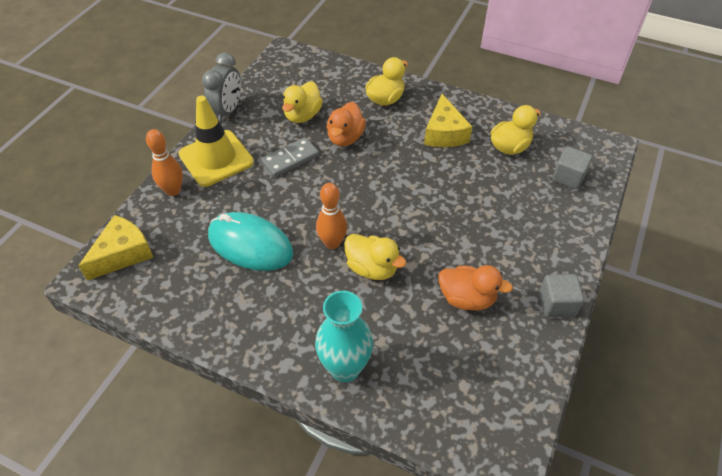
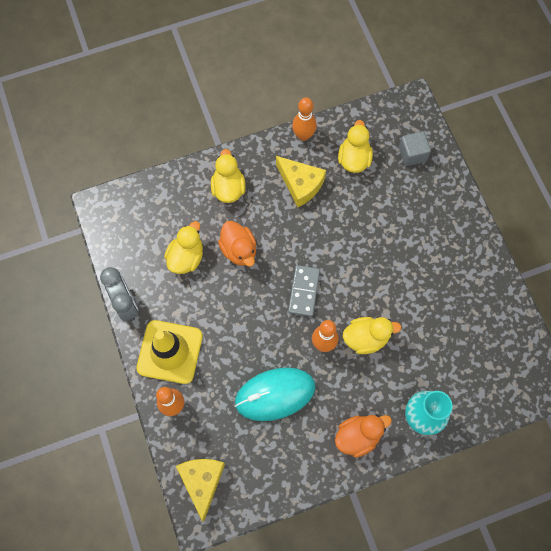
camera: 45 degrees left, 20 degrees up
grey domino [261,137,319,177] -> grey domino moved to [288,265,320,317]
yellow duck [282,81,323,123] -> yellow duck turned 135 degrees counterclockwise [164,221,203,274]
orange duck [438,265,513,311] -> orange duck moved to [335,415,392,458]
grey cube [539,274,584,318] -> none
none -> orange bowling pin [292,98,317,141]

